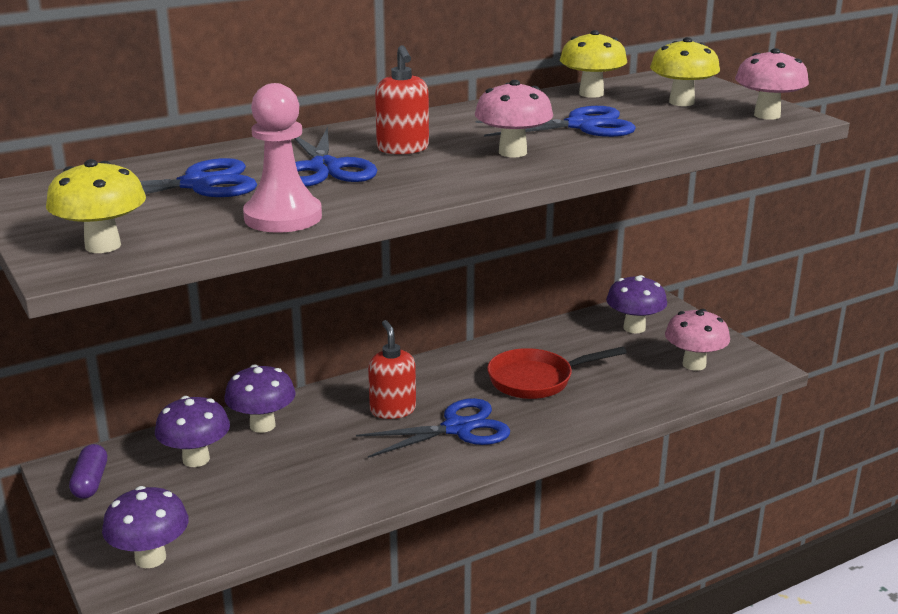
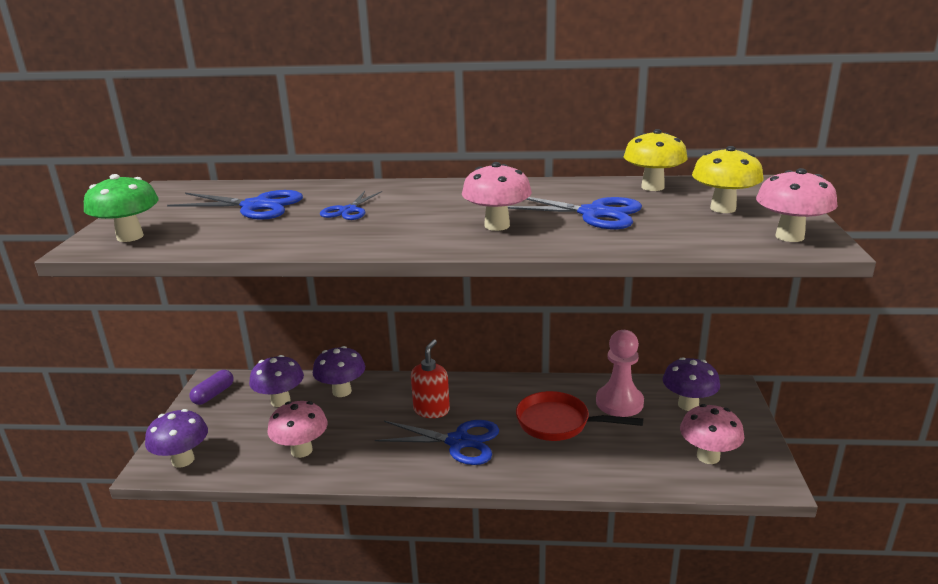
camera: 35 degrees right, 0 degrees up
yellow mushroom [46,159,146,253] -> green mushroom [84,174,159,242]
pink pawn [243,83,322,233] -> pink pawn moved to [596,330,644,417]
blue scissors [294,126,377,187] -> blue scissors [320,191,382,220], size x0.61
red soap dispenser [375,45,429,155] -> none
none -> pink mushroom [268,401,328,458]

